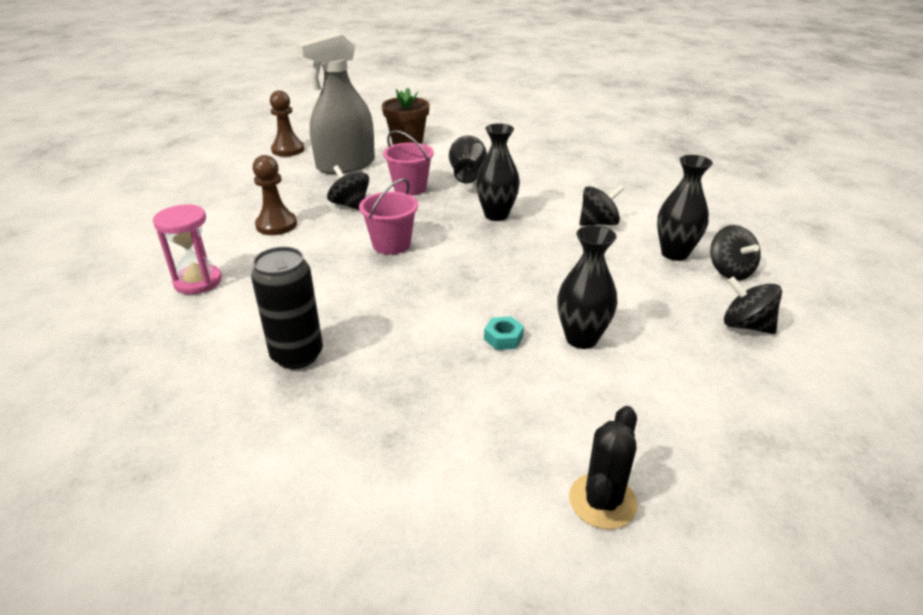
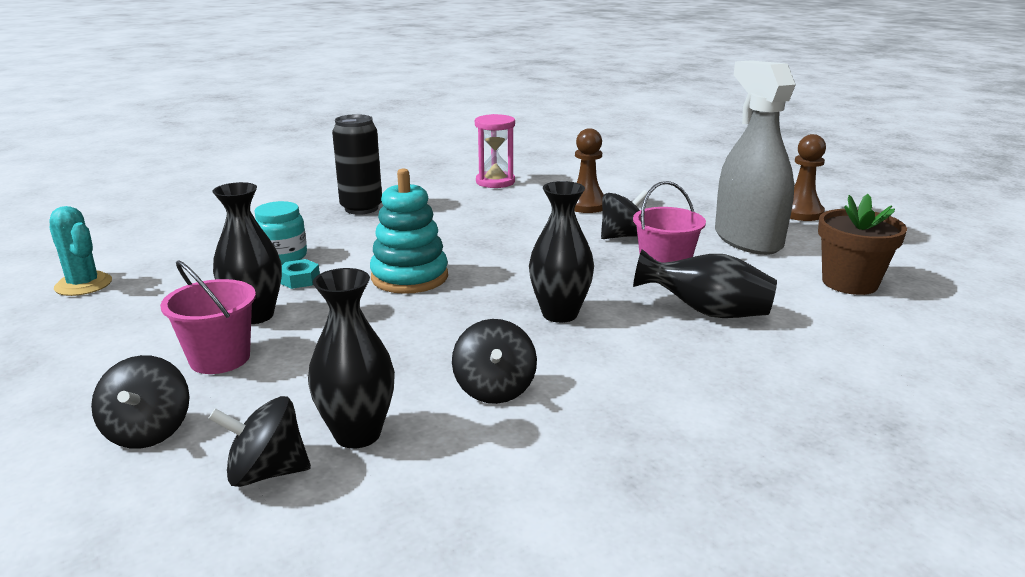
camera: 105 degrees right, 10 degrees down
pink bucket [359,178,418,255] -> pink bucket moved to [160,260,256,374]
black cactus [569,406,638,529] -> turquoise cactus [49,206,112,296]
black spinning top [724,277,782,334] -> black spinning top turned 120 degrees clockwise [91,355,189,449]
none -> turquoise jar [255,201,307,265]
none -> turquoise stacking toy [370,168,448,294]

